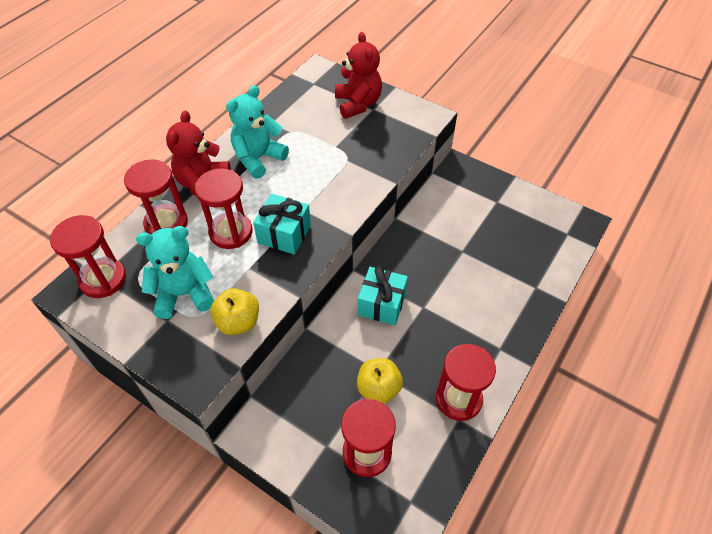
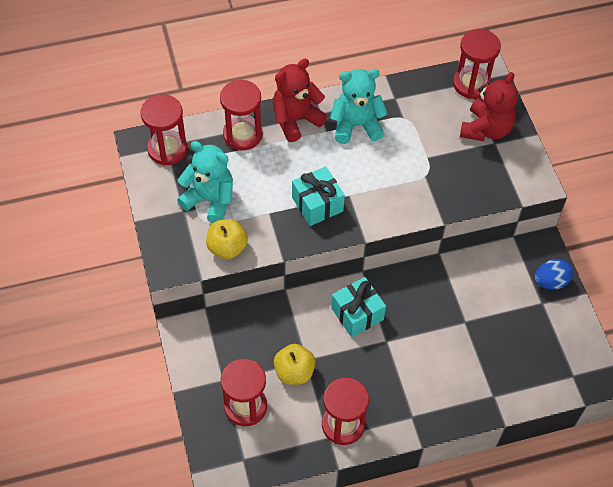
camera: 40 degrees right, 5 degrees up
red hourglass [195,168,252,249] -> red hourglass moved to [453,29,501,99]
none -> blue egg [535,259,573,289]

